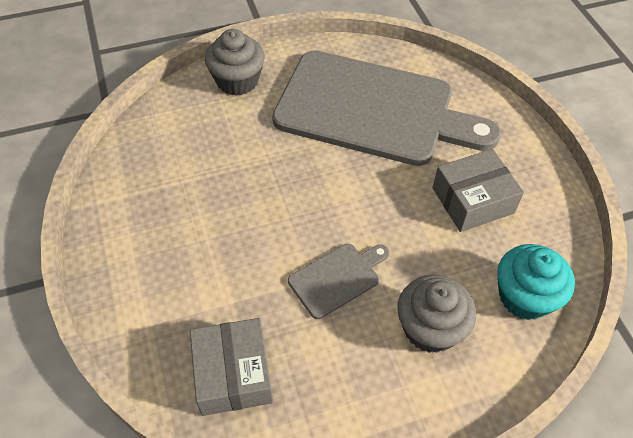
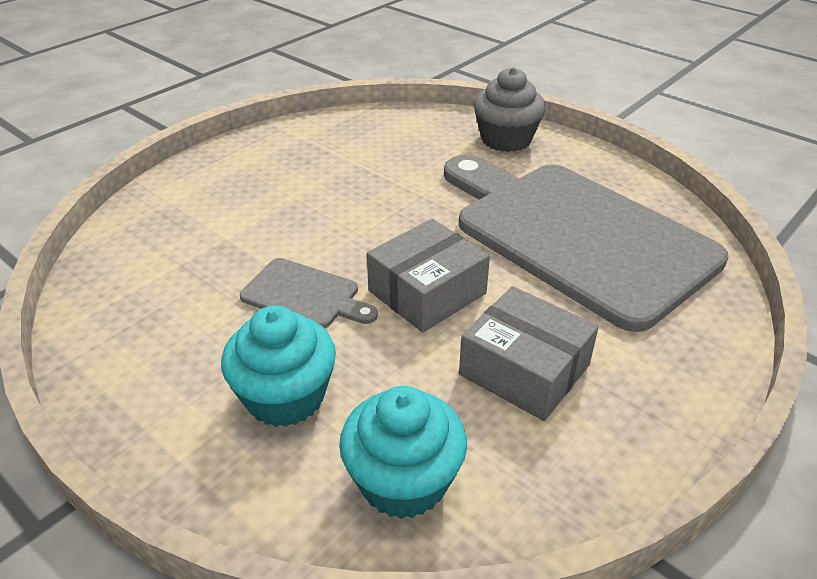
camera: 60 degrees right, 15 degrees down
grey box [190,318,273,416] -> grey box moved to [367,219,490,332]
grey cutting board [272,50,501,166] -> grey cutting board turned 150 degrees clockwise [444,154,729,332]
grey cupcake [397,275,476,353] -> turquoise cupcake [221,305,336,427]

